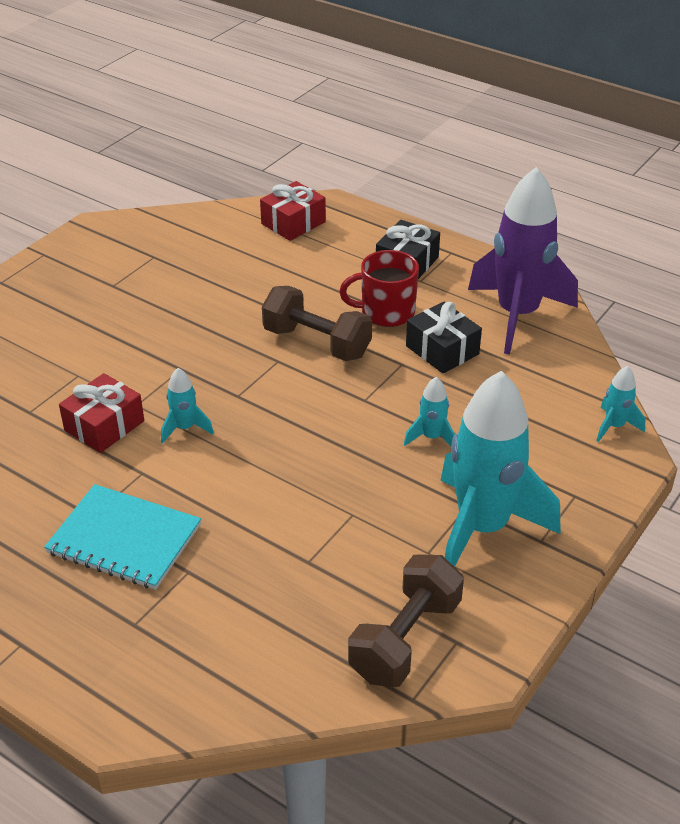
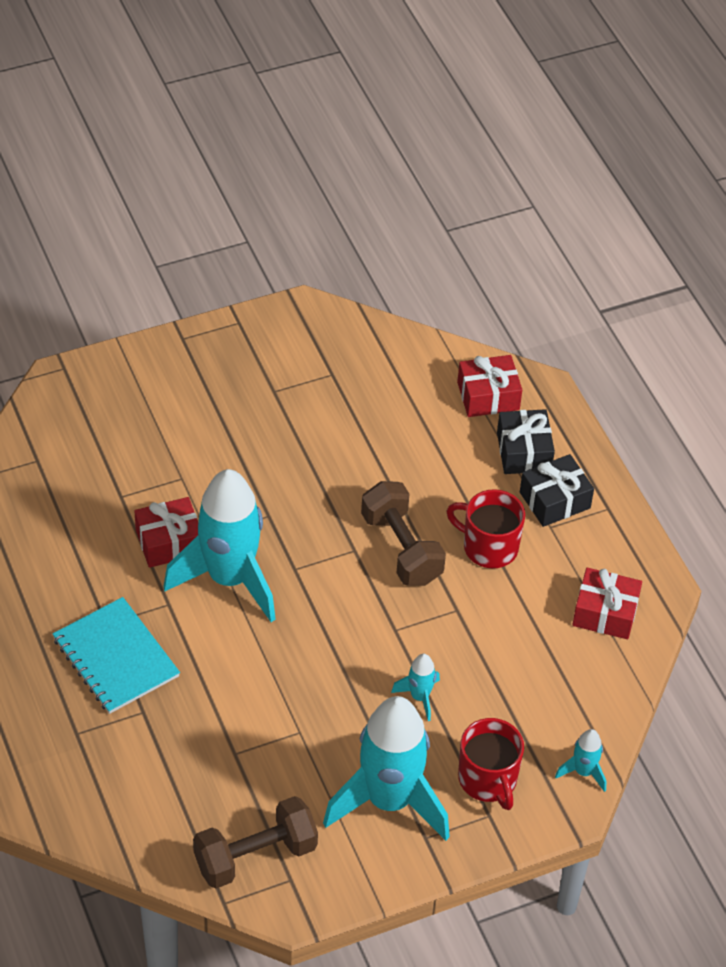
camera: 30 degrees right, 10 degrees up
turquoise rocket [161,368,214,444] -> turquoise rocket [163,469,276,622], size x2.37
black gift [406,302,482,374] -> black gift moved to [497,409,555,474]
purple rocket [468,167,578,355] -> red gift [572,568,642,639]
none -> red mug [458,718,524,810]

